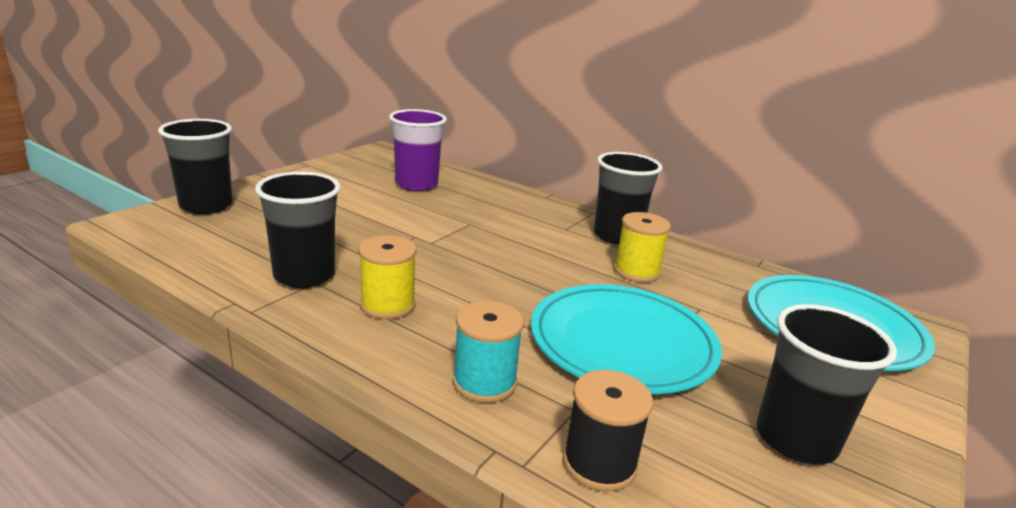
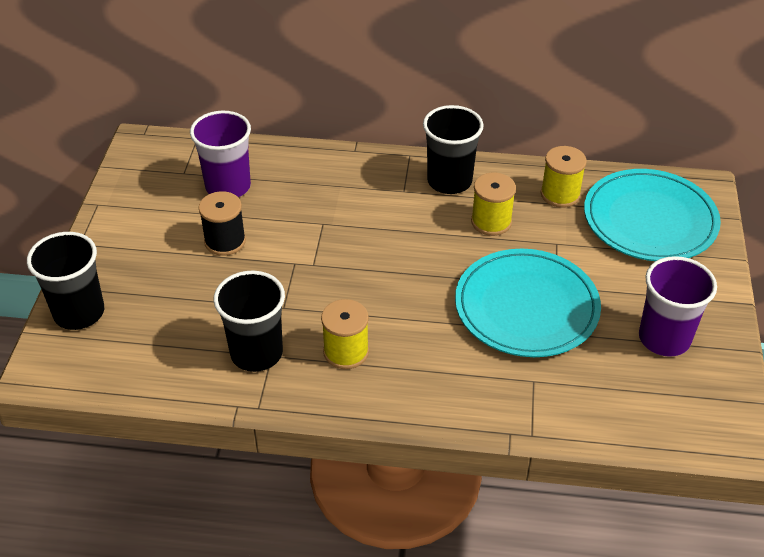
camera: 25 degrees left, 20 degrees up
turquoise spool [452,301,524,403] -> none
black spool [563,370,653,492] -> black spool moved to [199,191,246,256]
black cup [757,304,897,465] -> purple cup [639,256,717,357]
none -> yellow spool [540,146,587,208]

